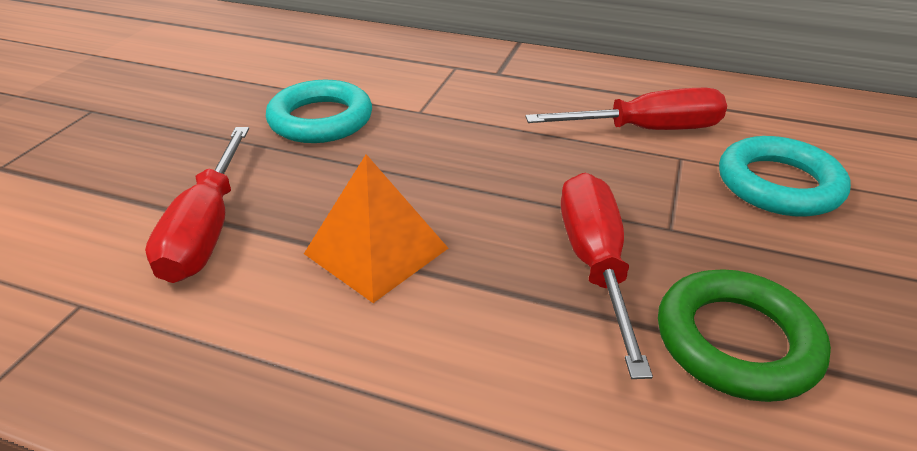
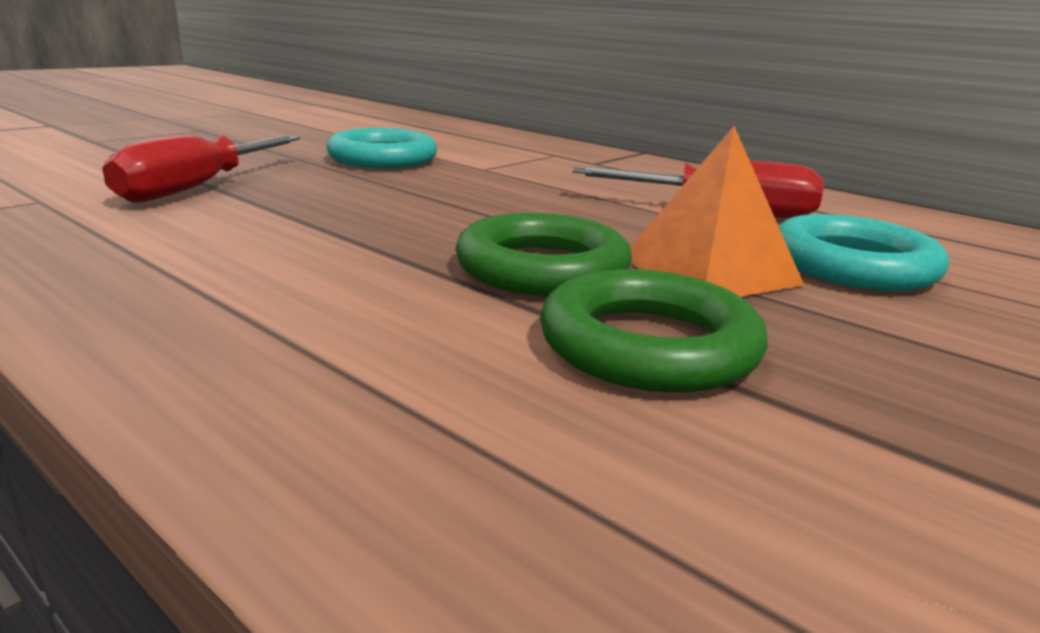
camera: 20 degrees right, 15 degrees down
orange pyramid [304,154,448,303] -> orange pyramid moved to [630,126,804,297]
red screwdriver [561,173,653,379] -> green ring [455,213,632,296]

